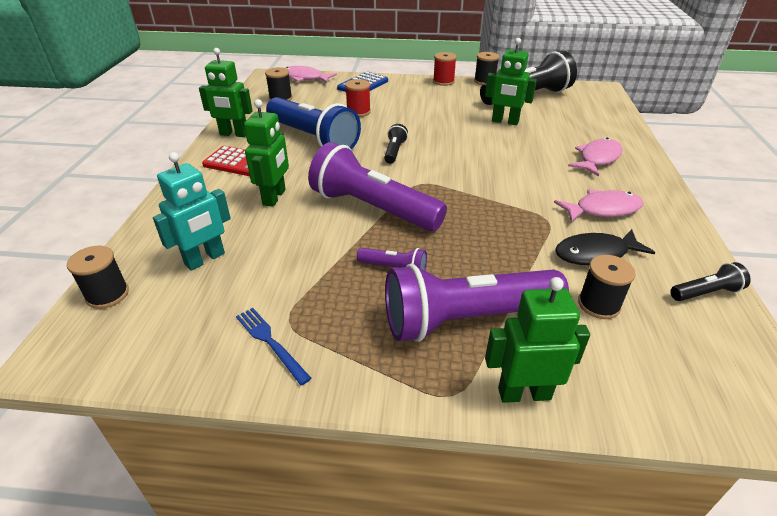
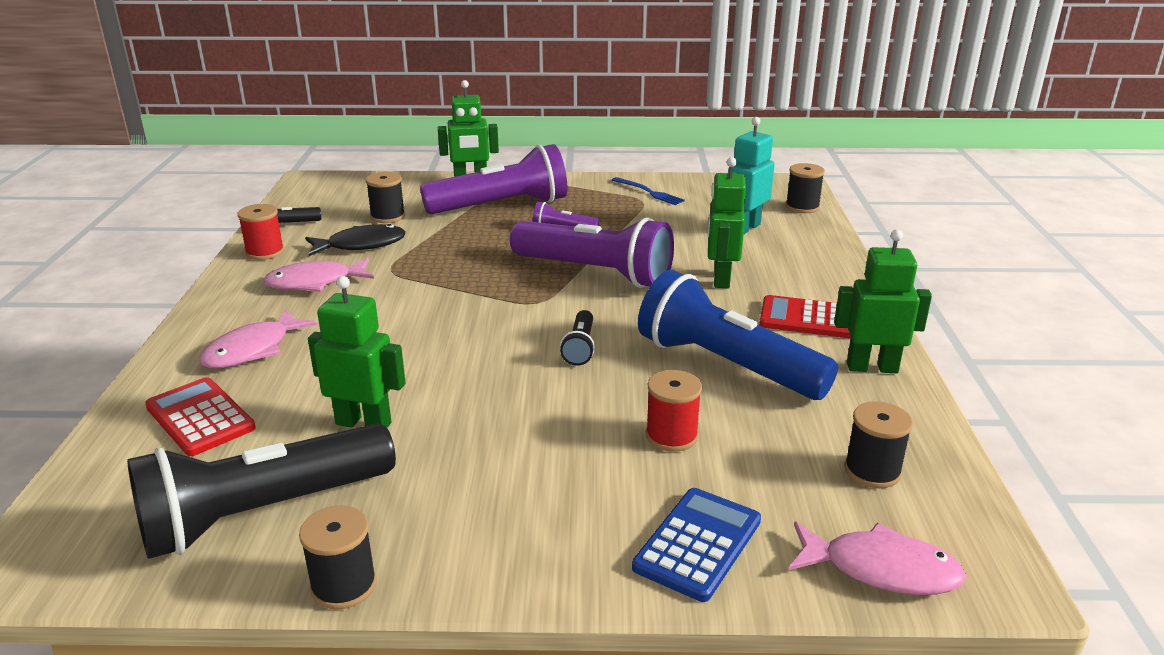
camera: 175 degrees right, 10 degrees down
red spool [433,52,457,86] -> red spool moved to [237,204,284,260]
none -> red calculator [145,377,256,456]

